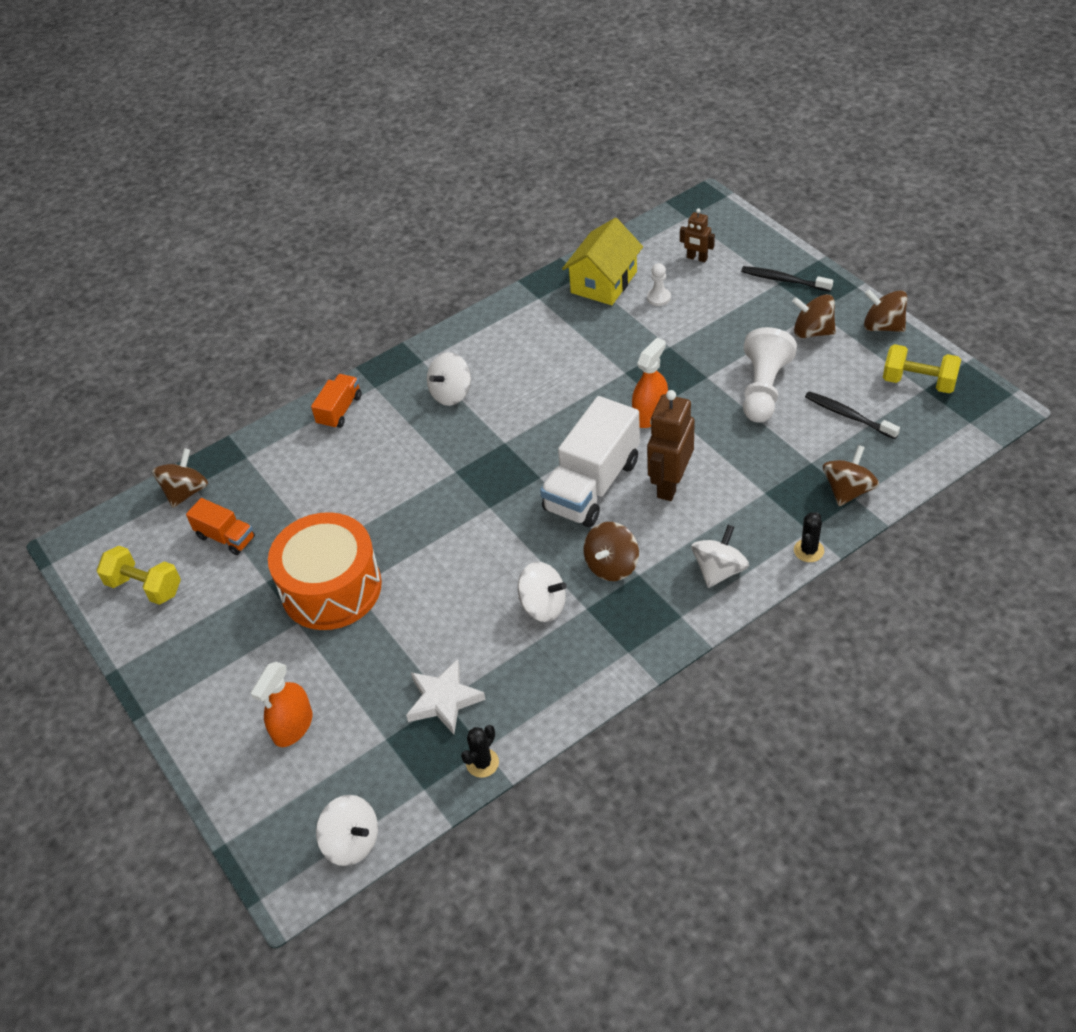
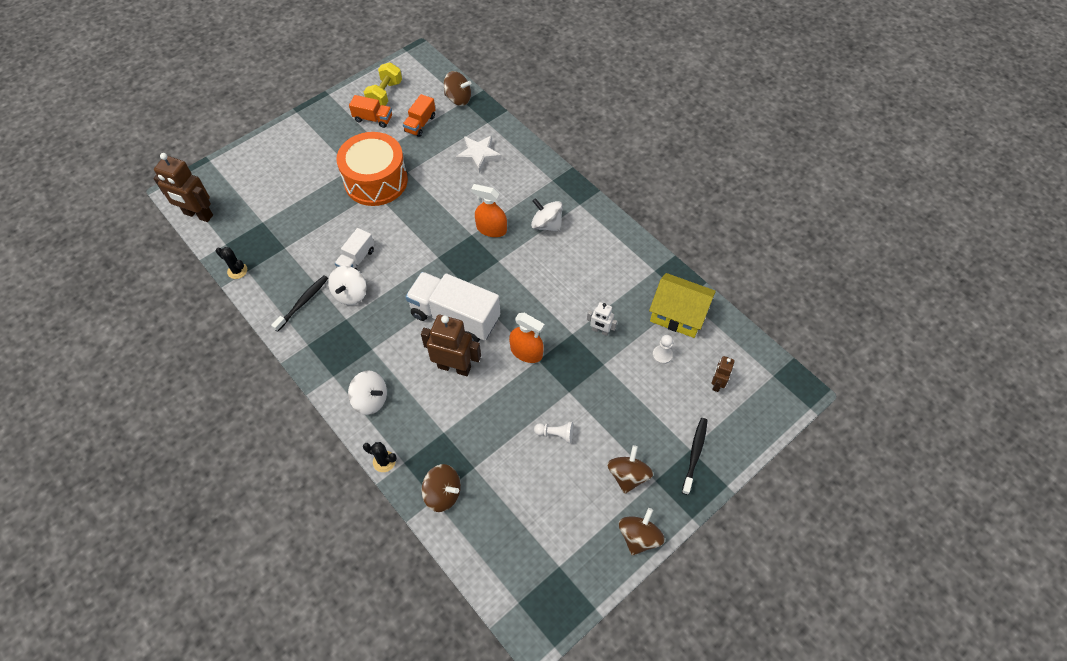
camera: 80 degrees right, 10 degrees up
orange spray bottle [251,662,312,747] -> orange spray bottle moved to [471,184,507,237]
orange truck [311,374,362,429] -> orange truck moved to [349,95,392,128]
white spinning top [316,795,378,866] -> brown robot [153,153,213,222]
white star [406,659,486,734] -> white star moved to [456,135,502,173]
brown spinning top [584,522,639,581] -> none
white pawn [743,327,797,423] -> white pawn [534,422,573,443], size x0.49
black toothbrush [805,392,900,439] -> black toothbrush moved to [271,275,328,332]
yellow dumbbell [883,344,961,393] -> none
none -> white truck [335,228,374,270]
none -> white robot [587,302,617,336]

